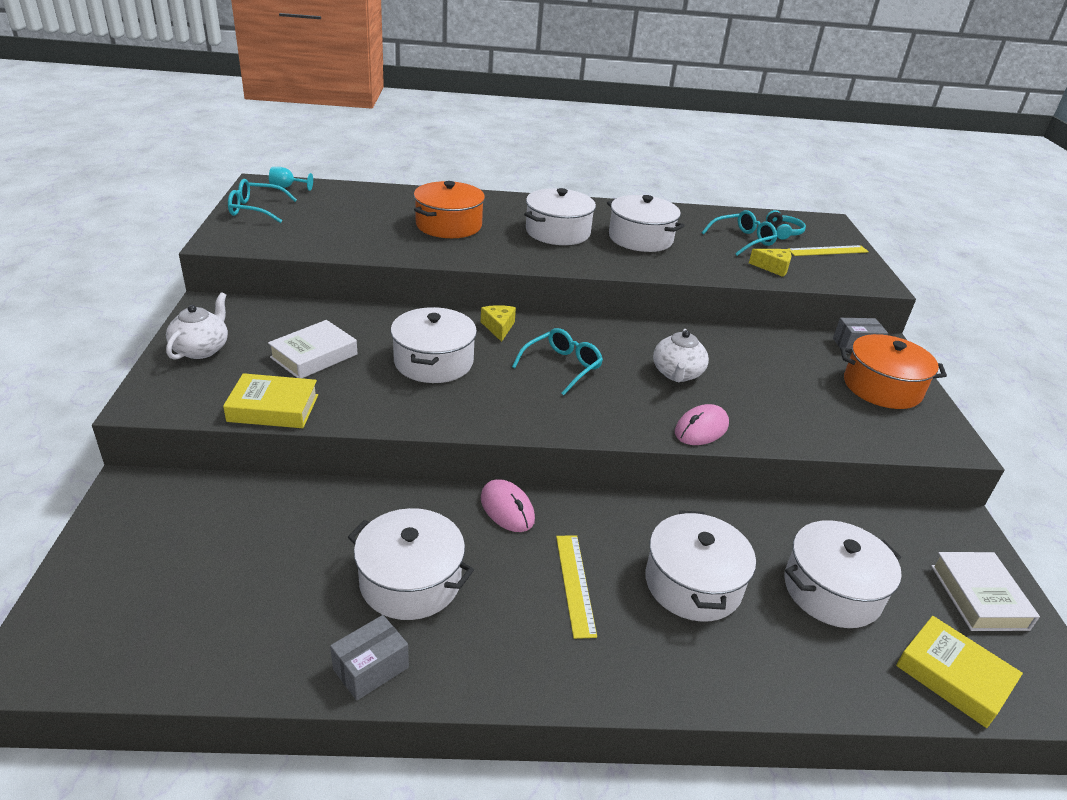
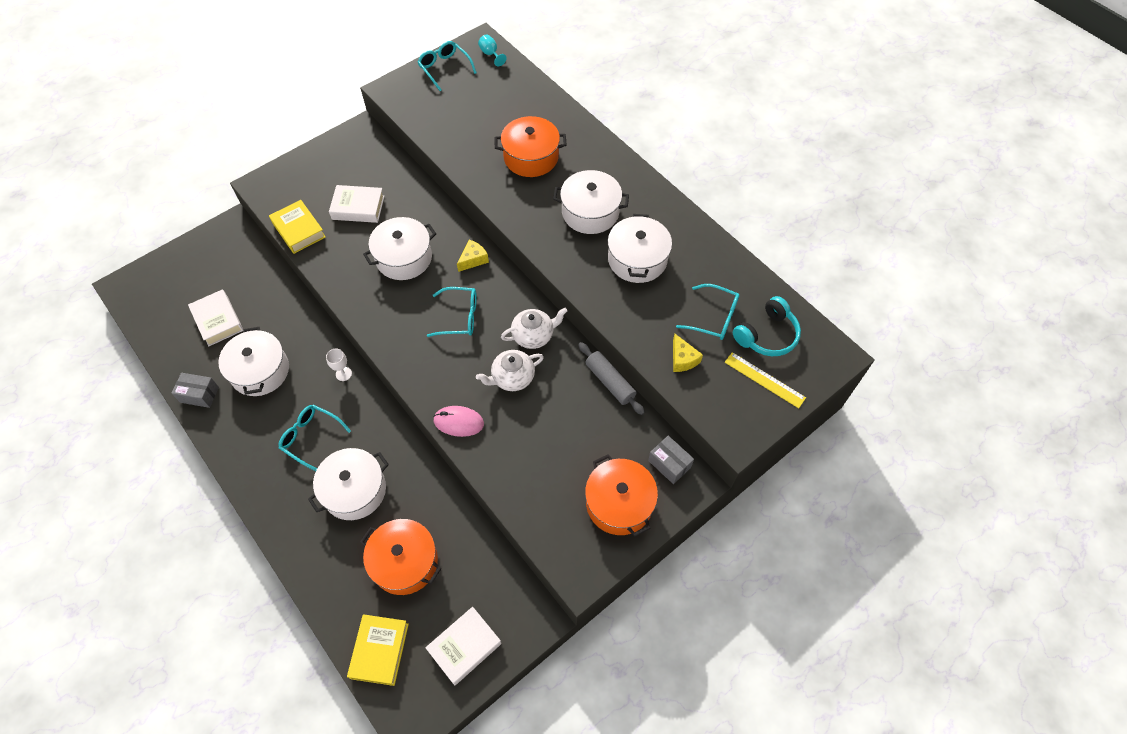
camera: 55 degrees right, 25 degrees up
white teapot [166,292,228,360] -> white teapot moved to [501,308,568,349]
pink mouse [481,479,535,532] -> white goblet [326,349,352,381]
yellow ruler [556,535,597,639] -> turquoise glasses [278,405,351,471]
turquoise headphones [766,210,806,240] -> turquoise headphones [733,296,801,356], size x1.53
white pot [784,520,902,628] -> orange pot [360,519,441,595]
none -> white book [188,289,243,346]
none -> grey rolling pin [578,342,645,415]

